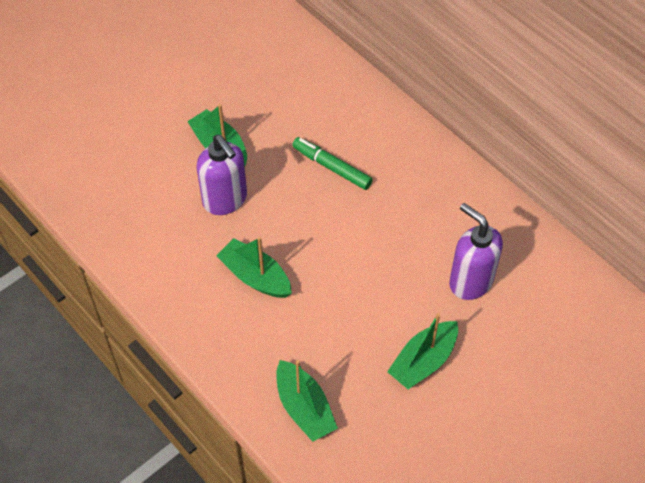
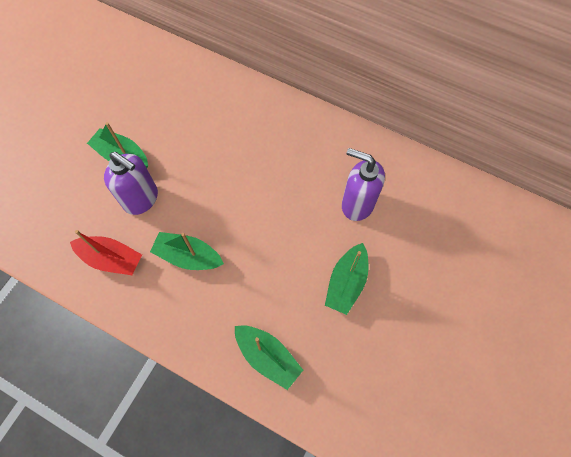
camera: 20 degrees left, 10 degrees up
green marker [292,137,373,190] -> none
none -> red boat [70,230,142,275]

